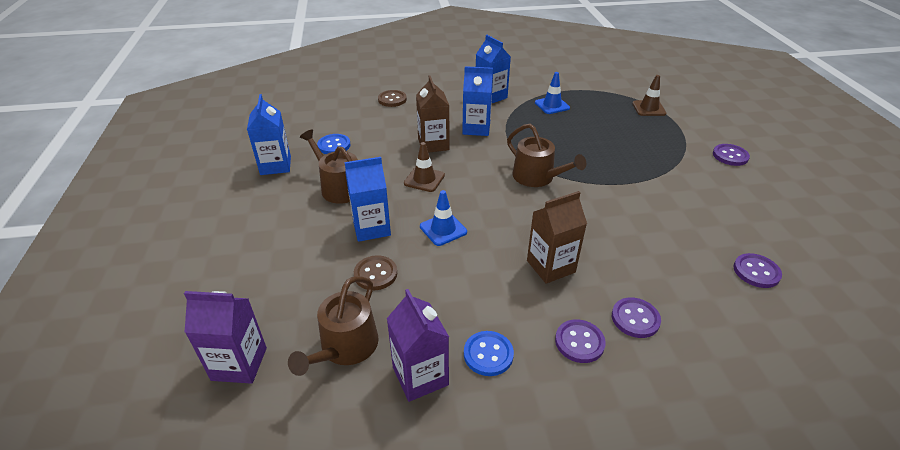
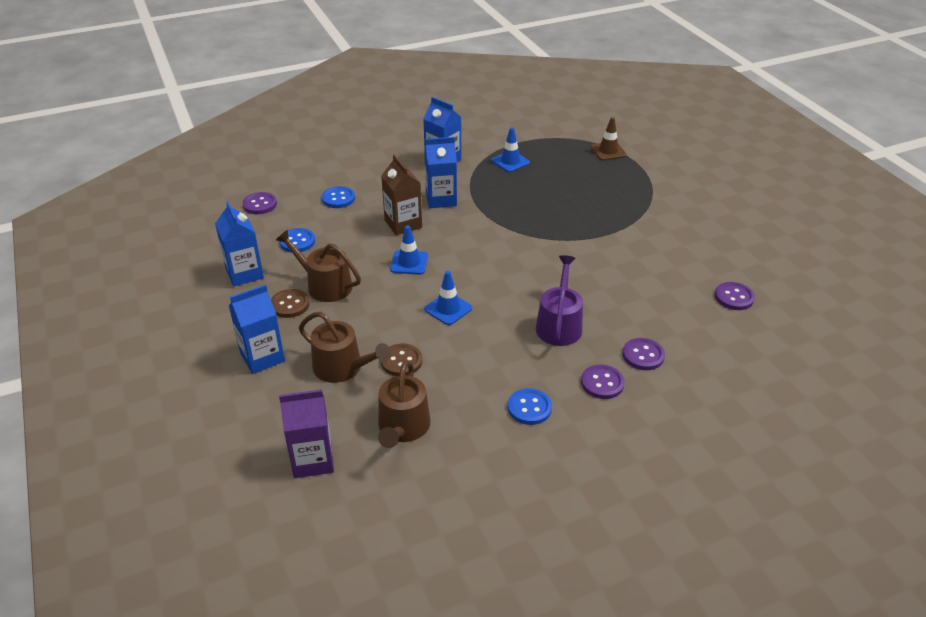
camera: 15 degrees left, 0 degrees up
blue carton [345,157,391,242] -> blue carton moved to [229,284,285,374]
brown button [378,90,407,107] -> brown button moved to [271,289,310,318]
purple carton [387,289,449,402] -> none
brown traffic cone [404,142,445,192] -> blue traffic cone [390,226,428,275]
brown watering can [507,124,586,187] -> brown watering can moved to [299,312,391,383]
brown carton [527,191,587,284] -> purple watering can [536,255,583,346]
purple button [713,144,750,166] -> purple button moved to [242,192,277,214]
none -> blue button [322,186,355,208]

